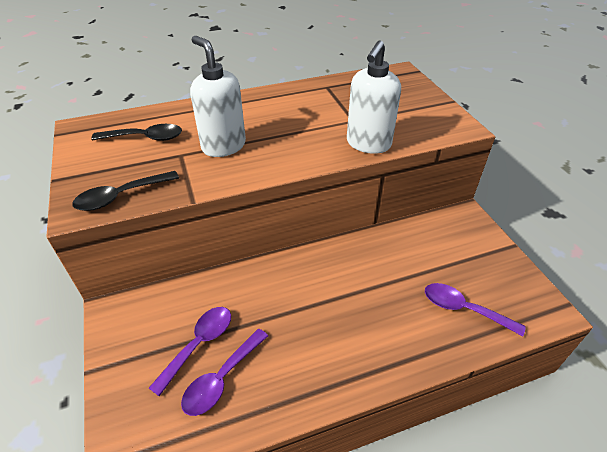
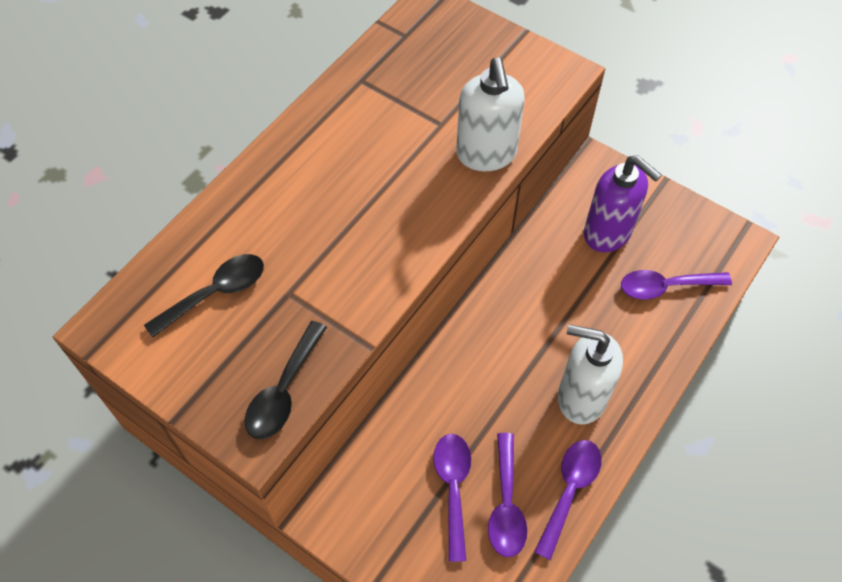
camera: 35 degrees left, 15 degrees up
white soap dispenser [190,36,246,157] -> white soap dispenser moved to [558,324,623,424]
none -> purple spoon [534,440,602,560]
none -> purple soap dispenser [584,155,662,252]

